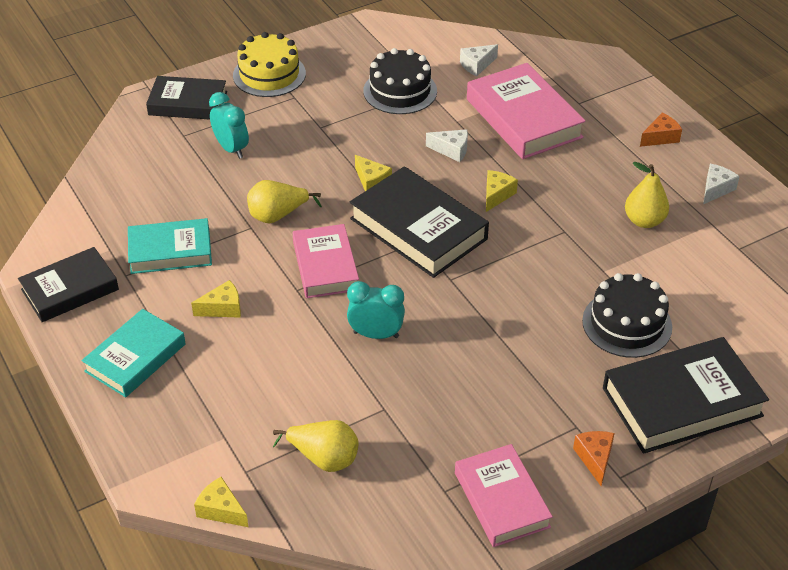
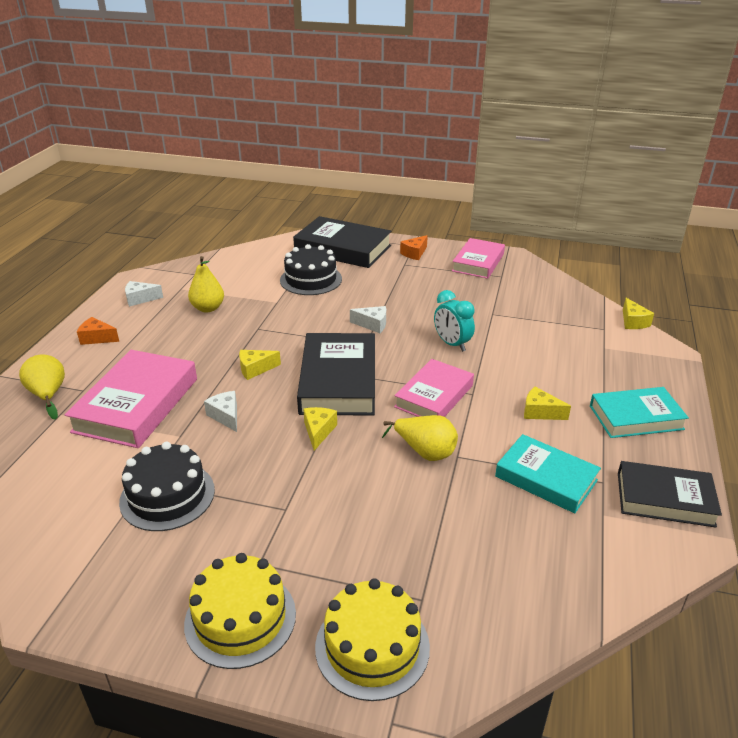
camera: 135 degrees left, 10 degrees down
black book [146,76,227,120] -> yellow cake [315,578,430,701]
turquoise clock [209,92,249,159] -> none
yellow pear [273,420,359,472] -> yellow pear moved to [19,354,65,420]
white cheese [460,44,498,76] -> white cheese moved to [350,306,386,333]

